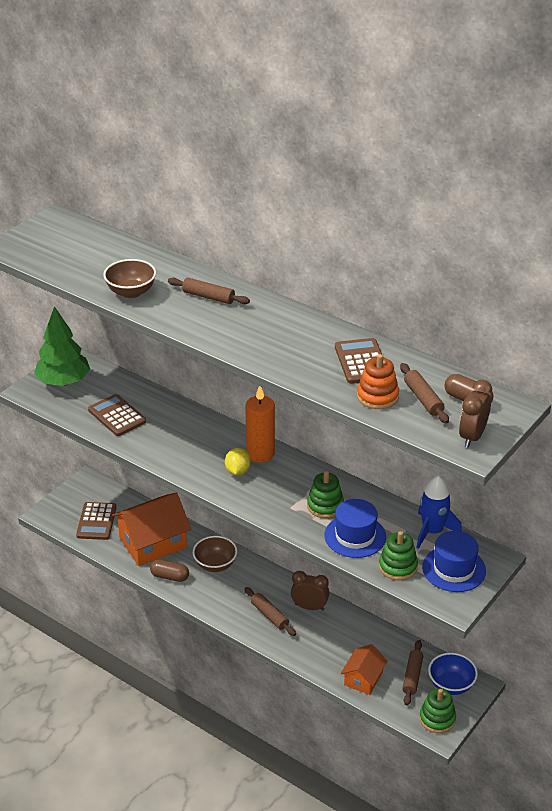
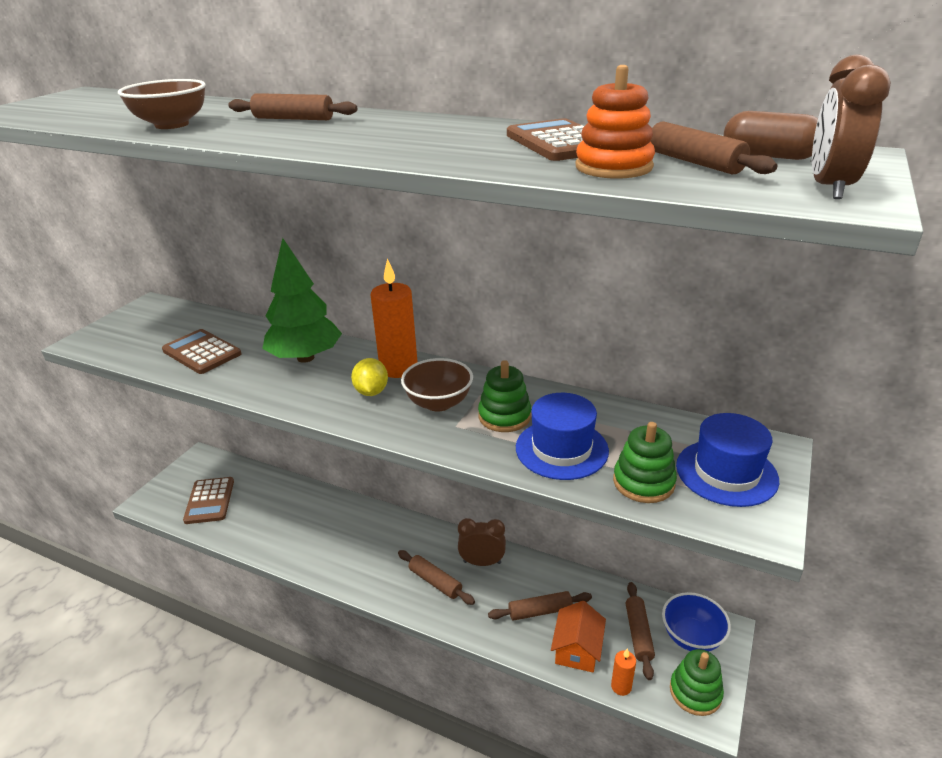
camera: 10 degrees left, 5 degrees down
green tree [34,306,90,386] -> green tree moved to [263,238,342,363]
orange house [112,492,191,566] -> none
brown capsule [150,559,189,582] -> none
brown bowl [193,536,237,572] -> brown bowl moved to [401,358,473,411]
blue rocket [416,475,462,549] -> none
none -> brown rolling pin [488,591,592,621]
none -> orange candle [611,648,636,696]

